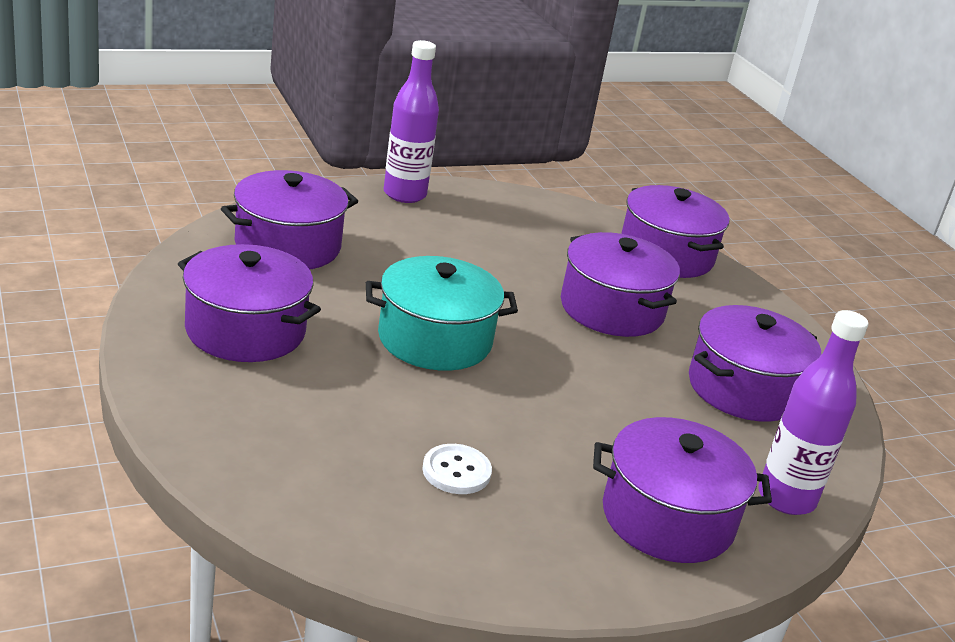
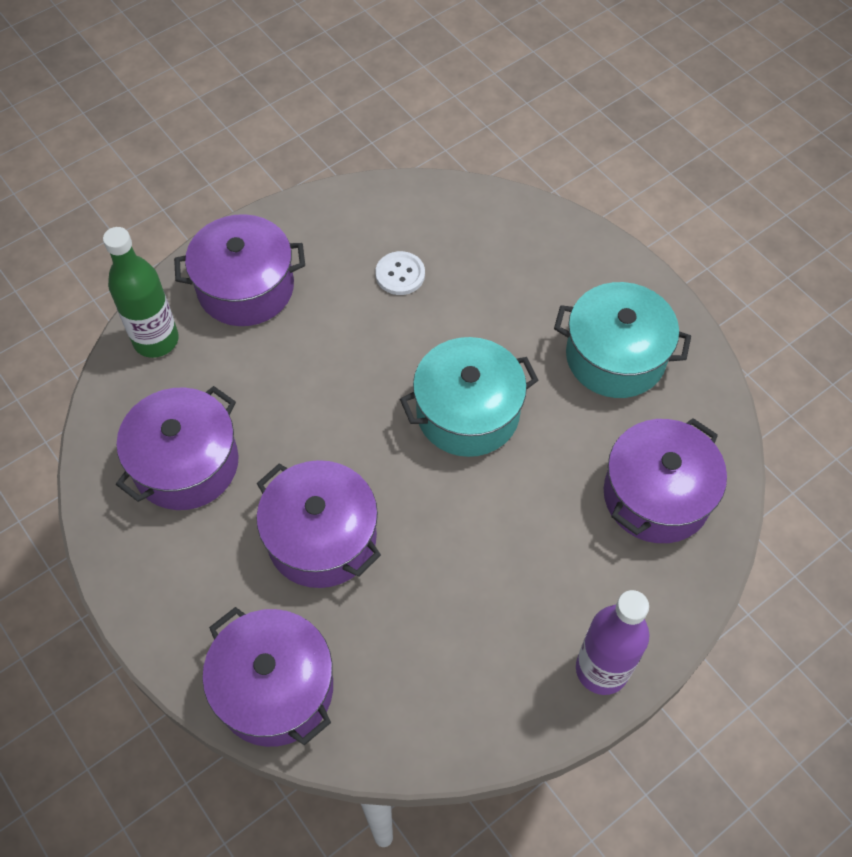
camera: 170 degrees right, 30 degrees up
purple pot [178,244,321,362] -> turquoise pot [554,282,691,398]
purple bottle [758,310,868,515] -> green bottle [103,227,179,358]

